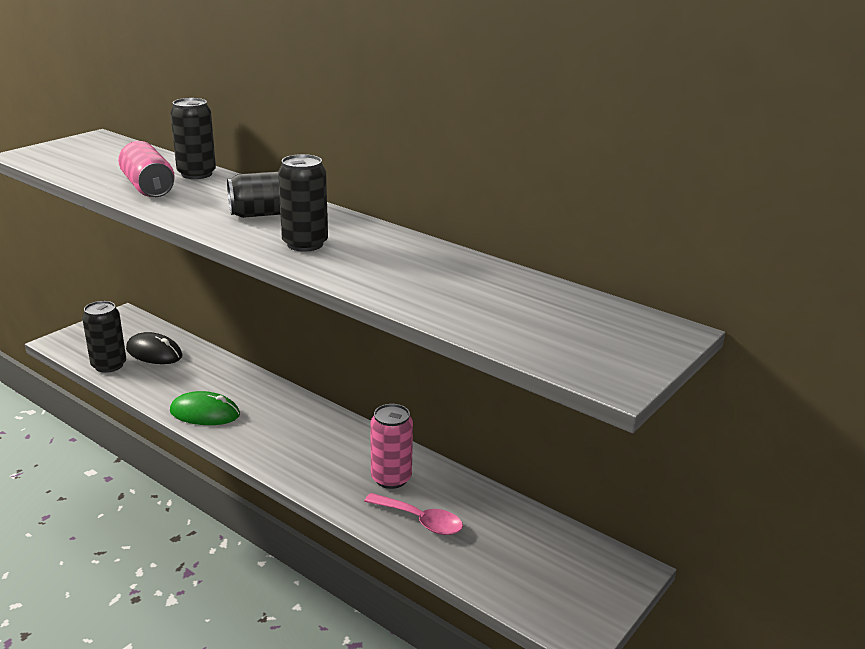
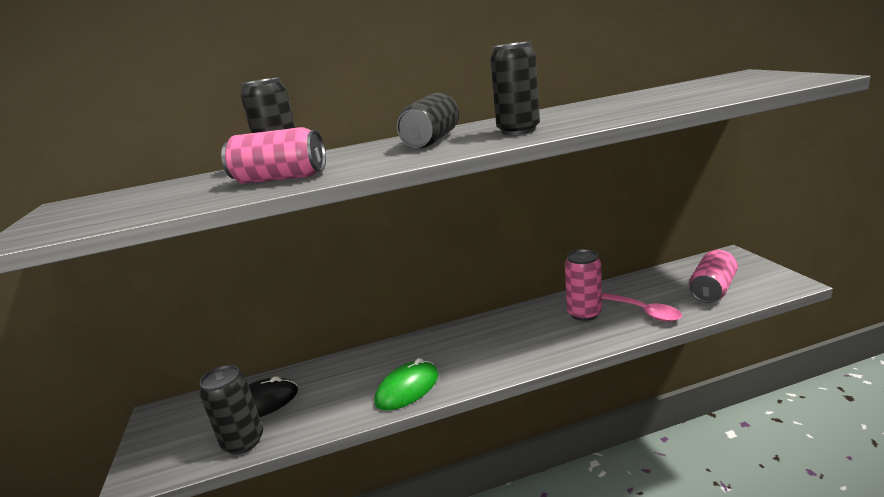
camera: 50 degrees left, 5 degrees down
pink spoon [364,493,463,535] -> pink spoon turned 75 degrees clockwise [602,293,682,322]
none -> pink can [689,250,738,303]

